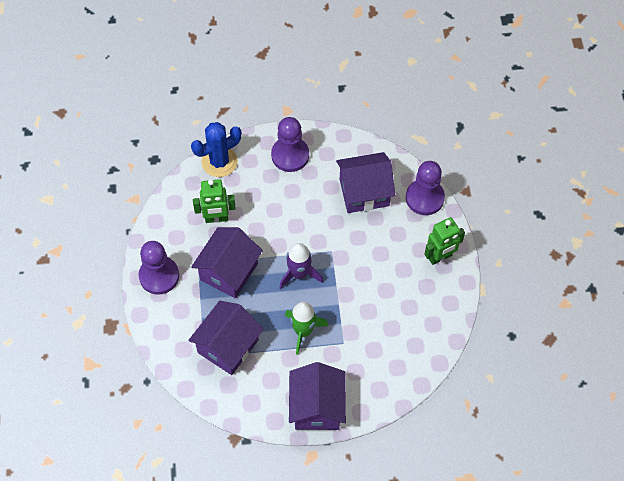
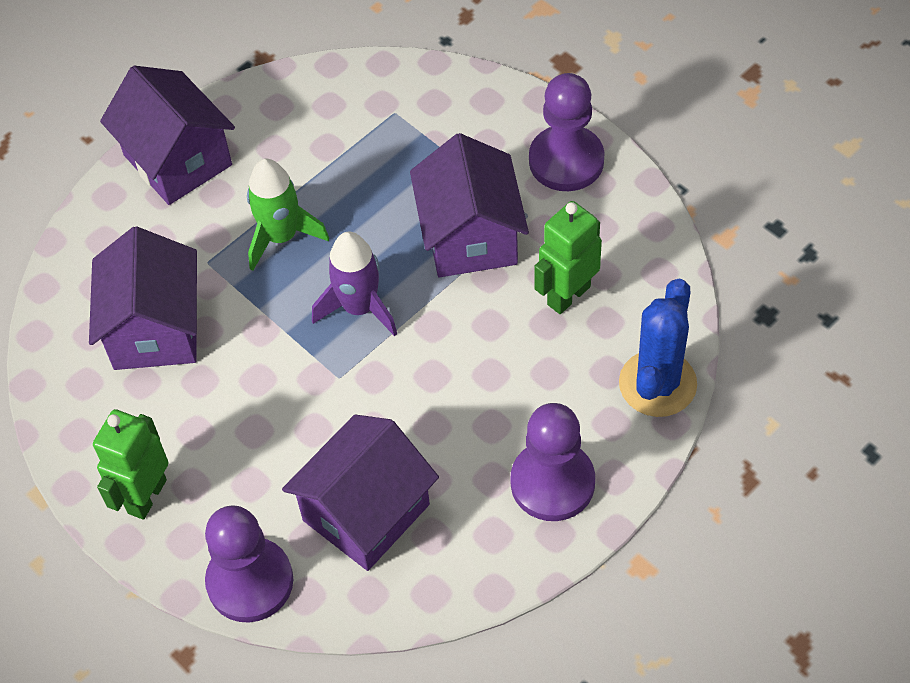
camera: 145 degrees right, 5 degrees down
purple house [188,301,263,375] -> purple house moved to [89,227,197,370]

